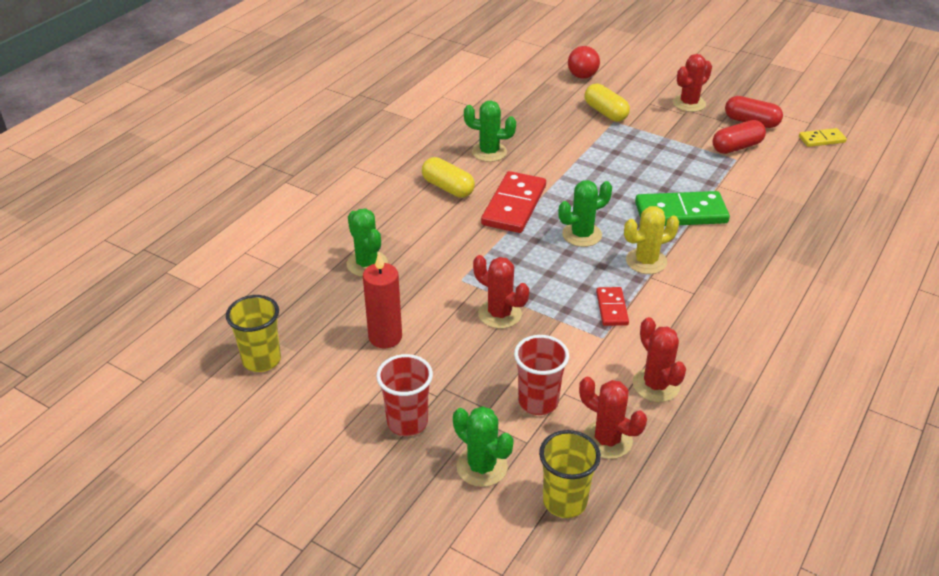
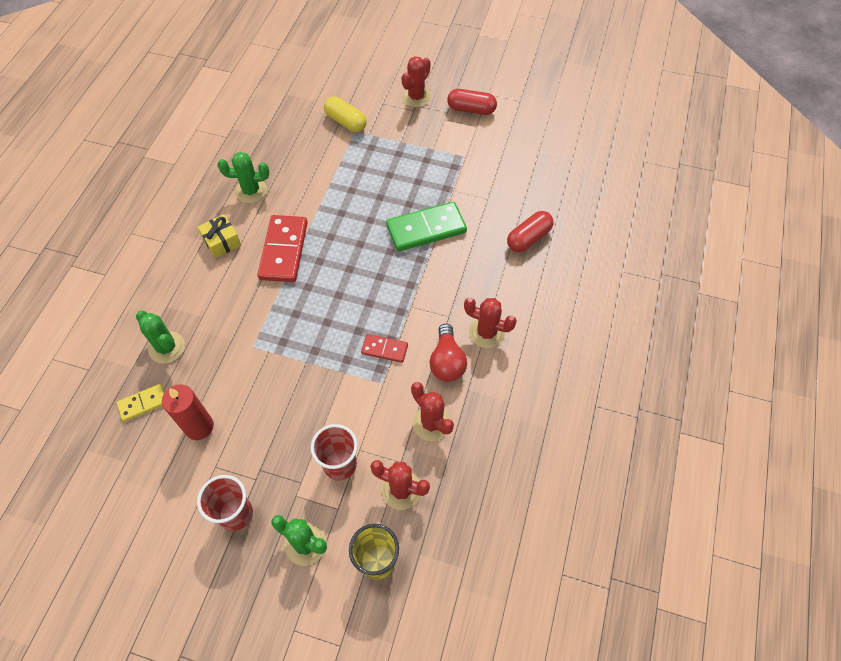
camera: 15 degrees left, 20 degrees up
yellow cup [226,295,281,372] -> none
yellow capsule [422,157,475,198] -> yellow gift [198,214,241,258]
red cactus [473,255,529,329] -> red cactus moved to [464,298,517,348]
green cactus [558,180,612,247] -> none
red light bulb [568,46,600,79] -> red light bulb moved to [430,324,467,382]
red domino [596,287,629,326] -> red domino turned 60 degrees counterclockwise [361,334,408,363]
yellow cactus [624,206,679,274] -> none
red capsule [713,120,766,154] -> red capsule moved to [507,211,554,252]
yellow domino [799,128,847,147] -> yellow domino moved to [117,384,164,422]

